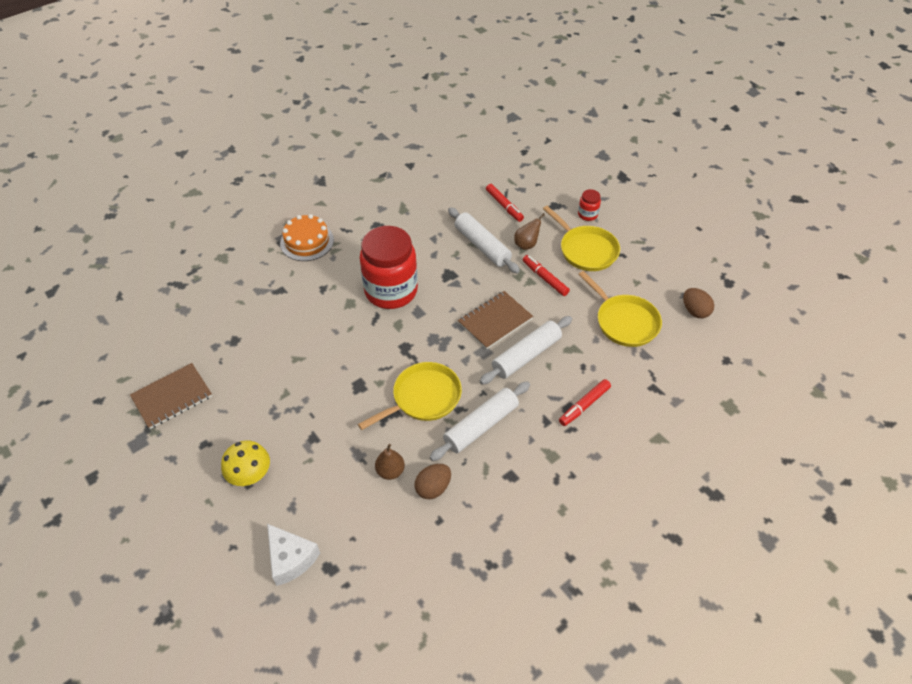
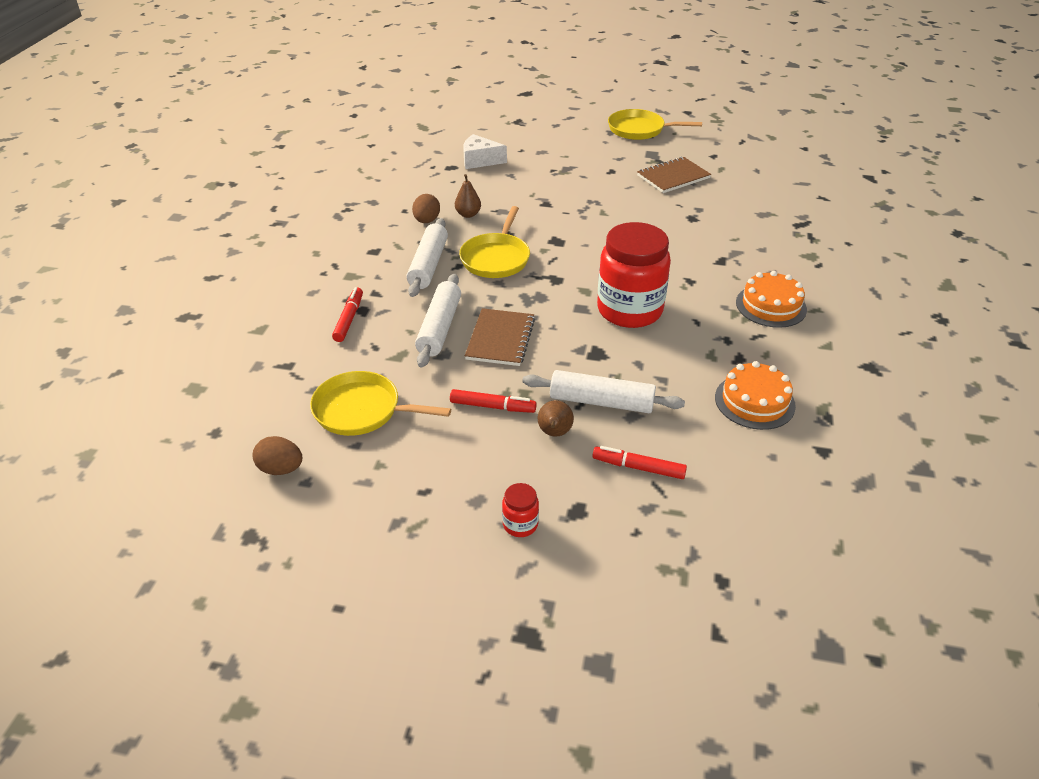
camera: 140 degrees right, 10 degrees down
brown notebook [130,363,212,429] -> brown notebook turned 45 degrees clockwise [637,157,711,193]
yellow mushroom [221,440,270,486] -> none
yellow pan [543,206,620,271] -> yellow pan moved to [608,109,702,140]
none -> orange cake [715,361,796,430]

